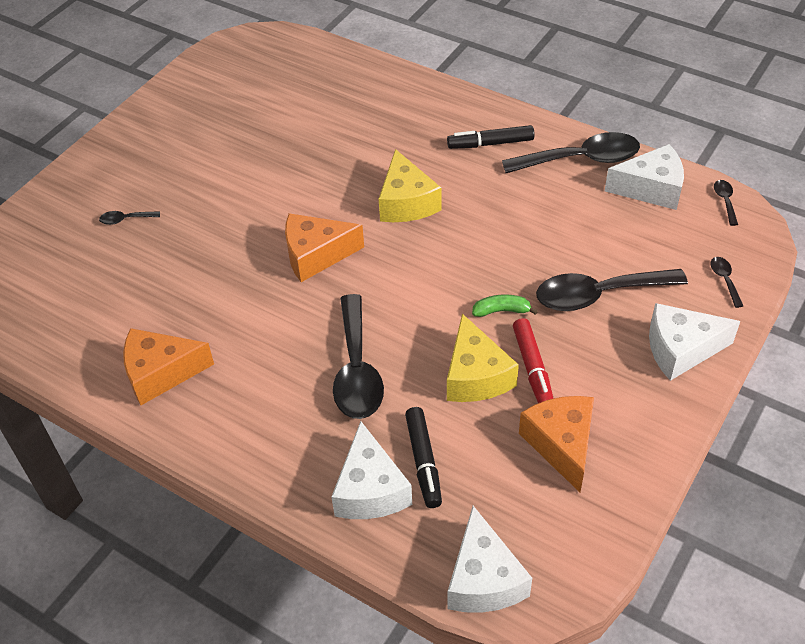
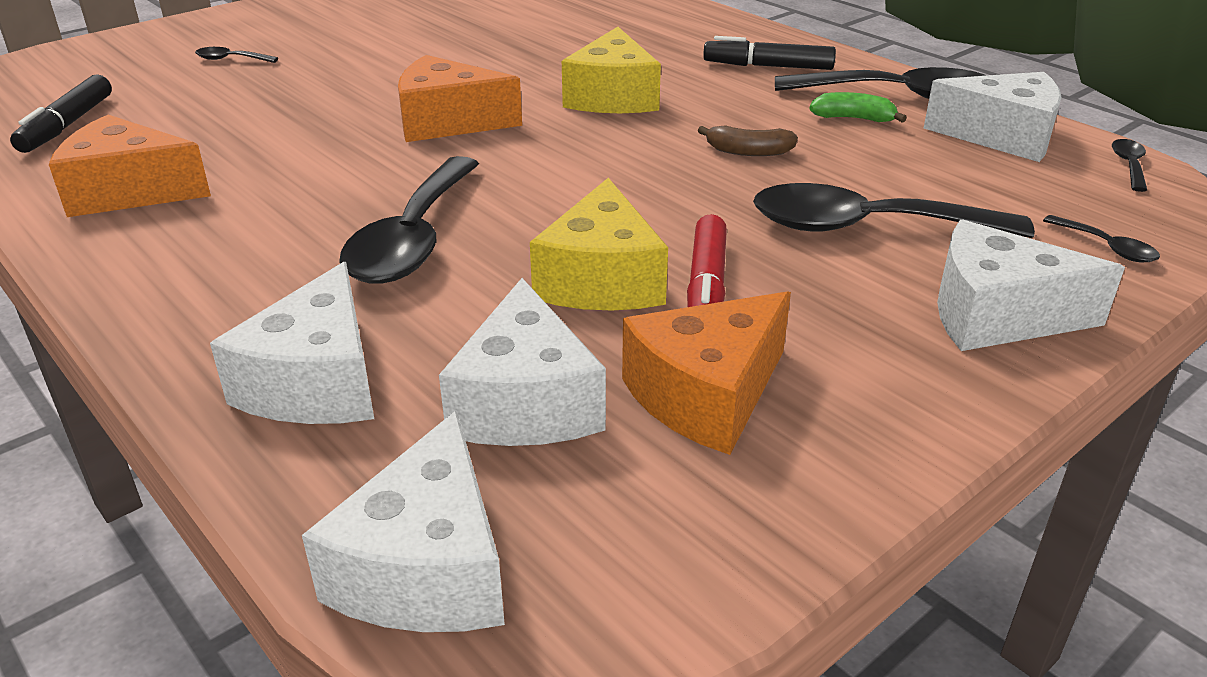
camera: 15 degrees right, 15 degrees down
black marker [405,407,442,508] -> black marker moved to [10,74,112,153]
green banana [472,294,538,317] -> green banana moved to [809,92,907,123]
orange cheese [519,396,594,492] -> orange cheese turned 135 degrees counterclockwise [622,291,791,455]
black spoon [711,257,743,308] -> black spoon turned 135 degrees clockwise [1043,215,1160,262]
none -> white cheese [439,278,606,446]
none -> brown banana [698,125,798,156]

